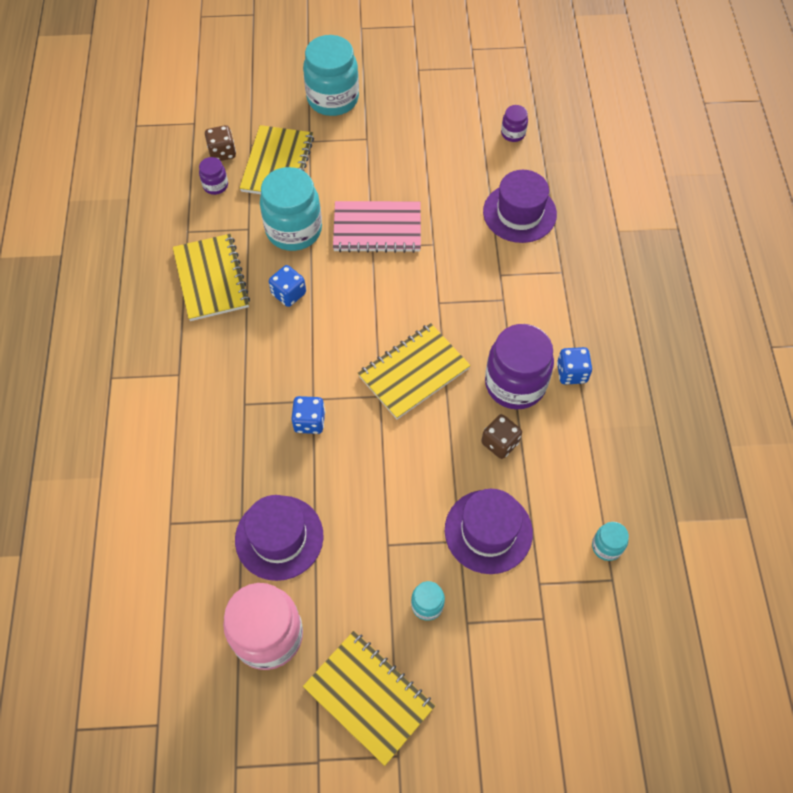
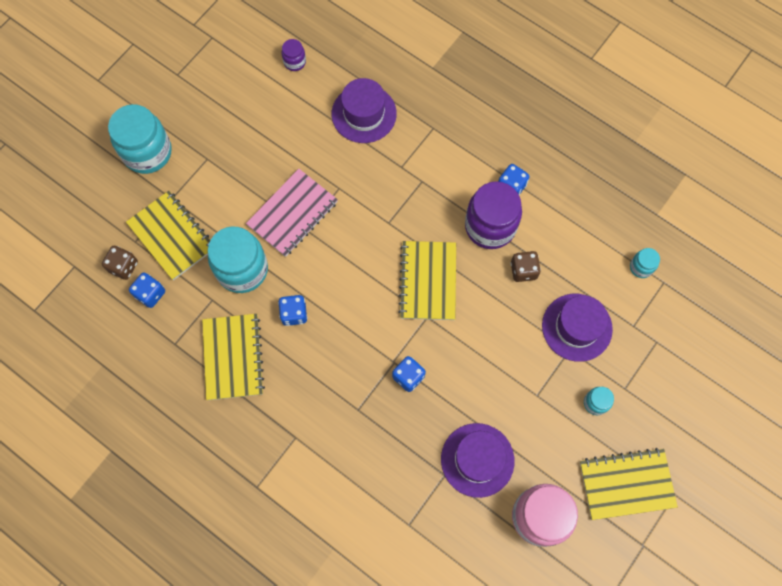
camera: 50 degrees left, 10 degrees up
yellow notebook [173,234,250,321] -> yellow notebook turned 60 degrees clockwise [202,314,265,400]
purple jar [199,157,228,195] -> blue dice [129,273,165,308]

